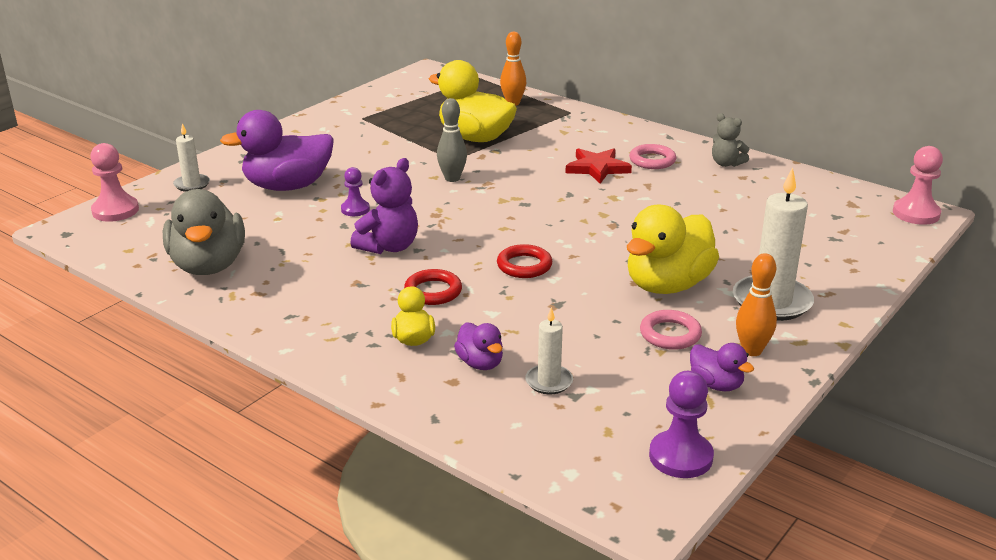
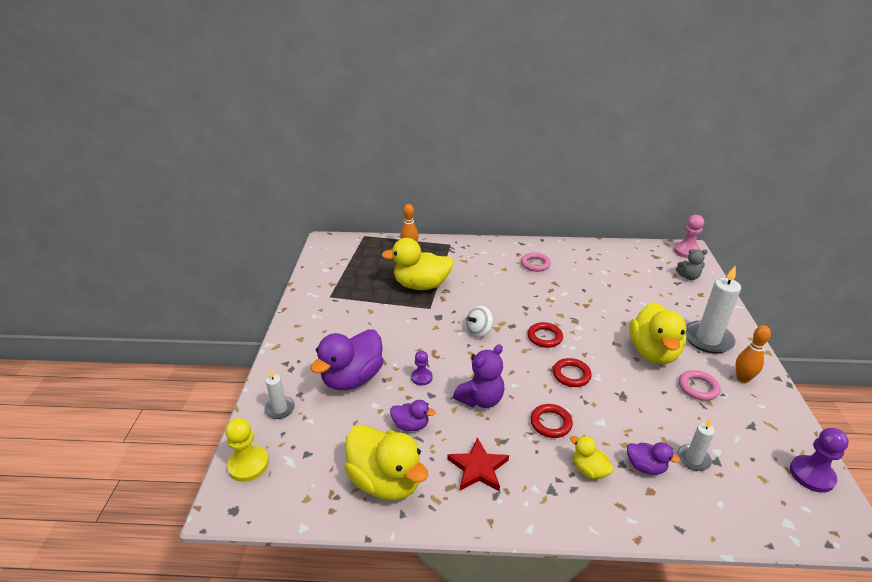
camera: 35 degrees left, 5 degrees up
pink pawn [90,143,139,222] -> yellow pawn [225,418,269,482]
grey duck [163,189,245,275] -> yellow duck [345,424,428,500]
purple teddy bear [350,158,418,254] -> purple teddy bear turned 45 degrees clockwise [453,344,504,408]
grey bowling pin [437,98,467,182] -> none
red star [565,148,632,184] -> red star moved to [447,437,509,491]
purple duck [690,343,754,391] -> purple duck moved to [390,400,436,431]
grey teddy bear [712,113,750,167] -> grey teddy bear moved to [676,249,708,280]
none -> white spinning top [466,306,493,337]
none -> red ring [528,322,563,348]

